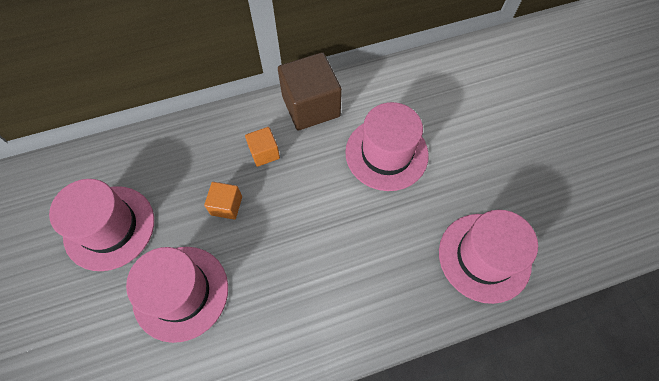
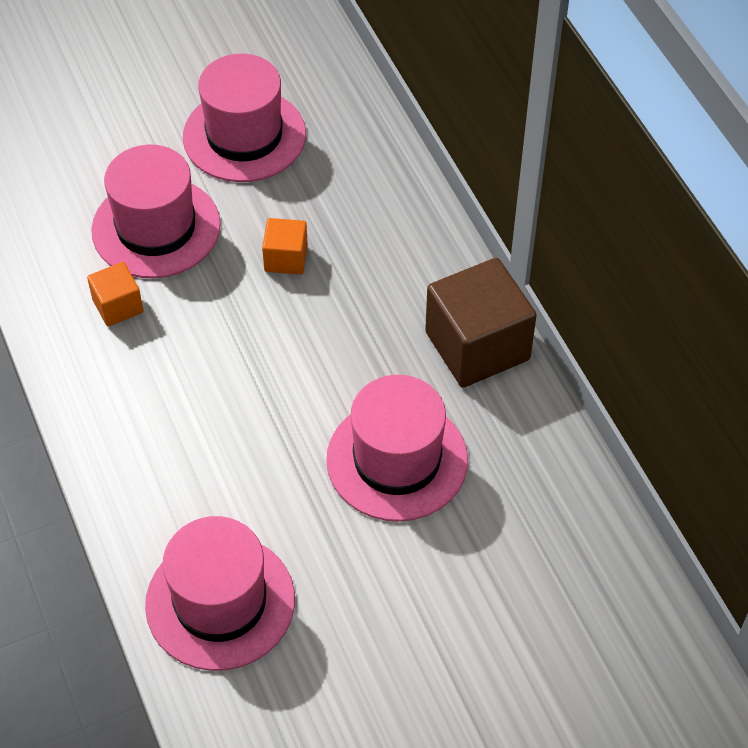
camera: 85 degrees right, 10 degrees down
orange cube [245,127,280,167] -> orange cube moved to [87,262,143,327]

